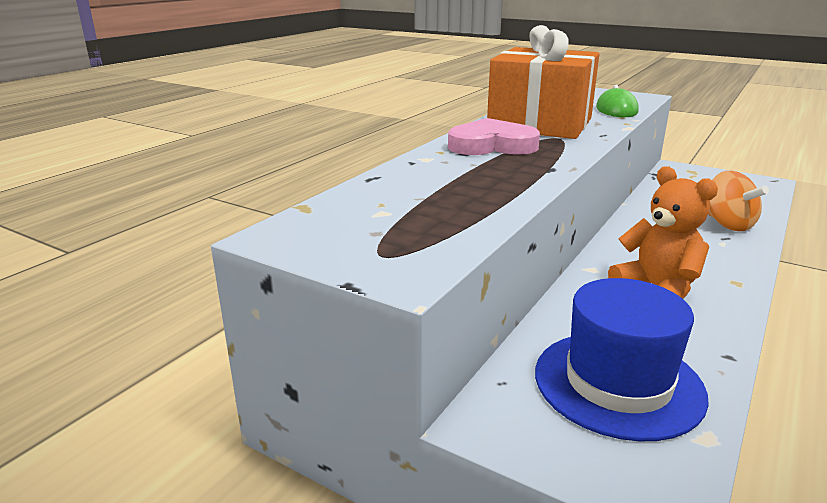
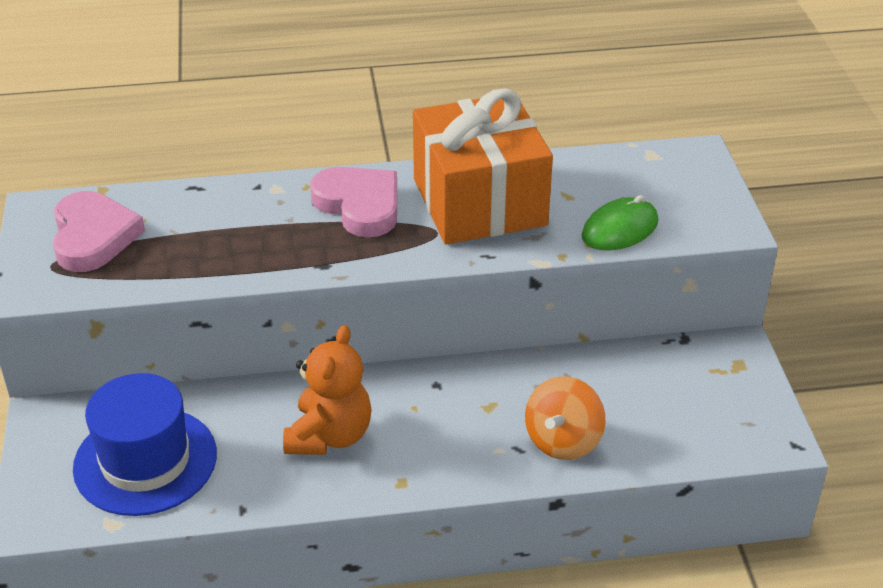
camera: 50 degrees right, 15 degrees up
none -> pink heart [53,191,145,272]

